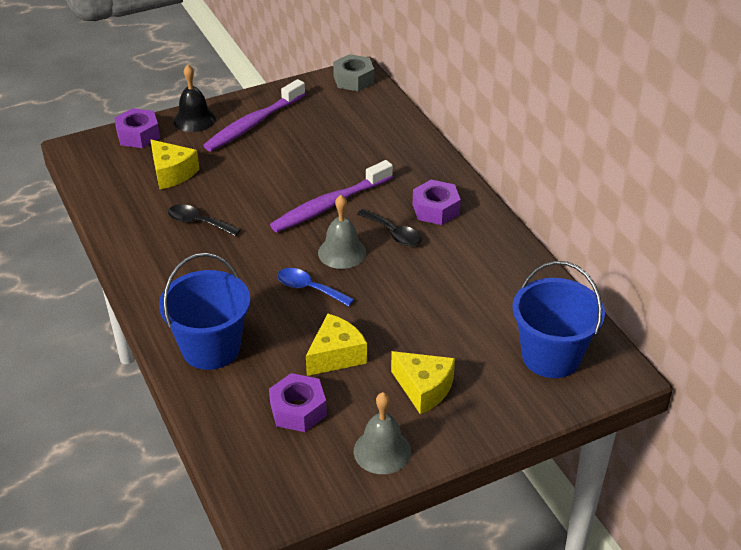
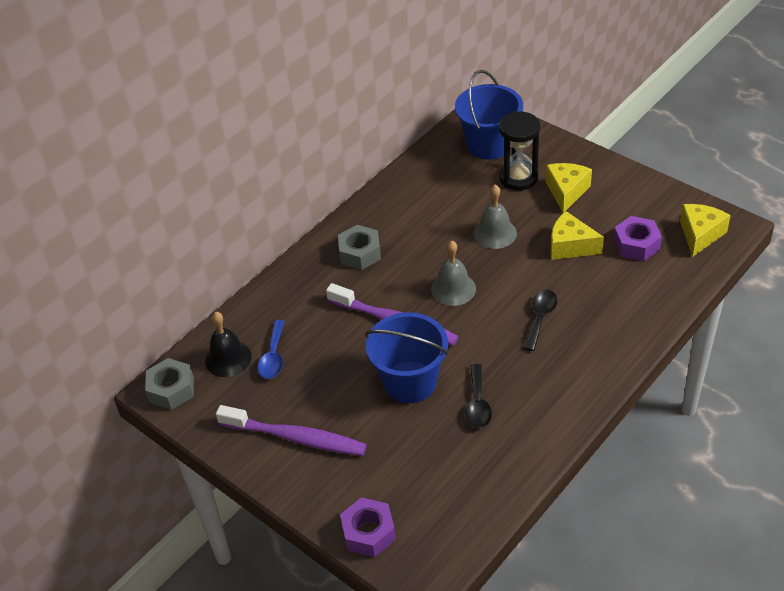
camera: 110 degrees left, 5 degrees up
yellow cheese [151,140,199,189] -> yellow cheese moved to [680,204,731,257]
blue bucket [159,253,251,370] -> blue bucket moved to [365,312,448,403]
black bell [173,65,216,132] -> black bell moved to [205,312,252,377]
blue spoon [277,268,354,306] -> blue spoon moved to [258,320,285,379]
grey bell [354,392,411,474] -> grey bell moved to [474,185,517,249]
black spoon [357,209,421,246] -> black spoon moved to [524,290,557,351]
purple nut [413,180,461,225] -> grey nut [338,225,381,270]
none -> black hourglass [499,111,540,190]

